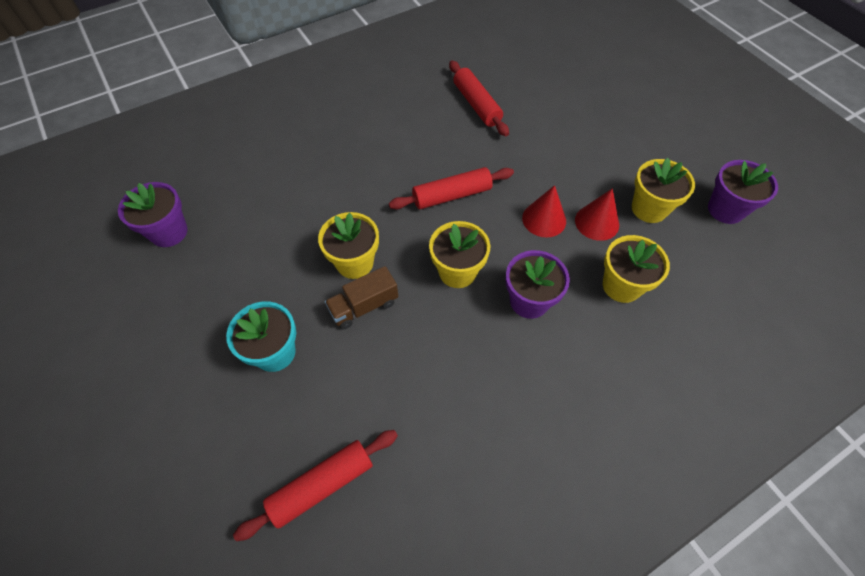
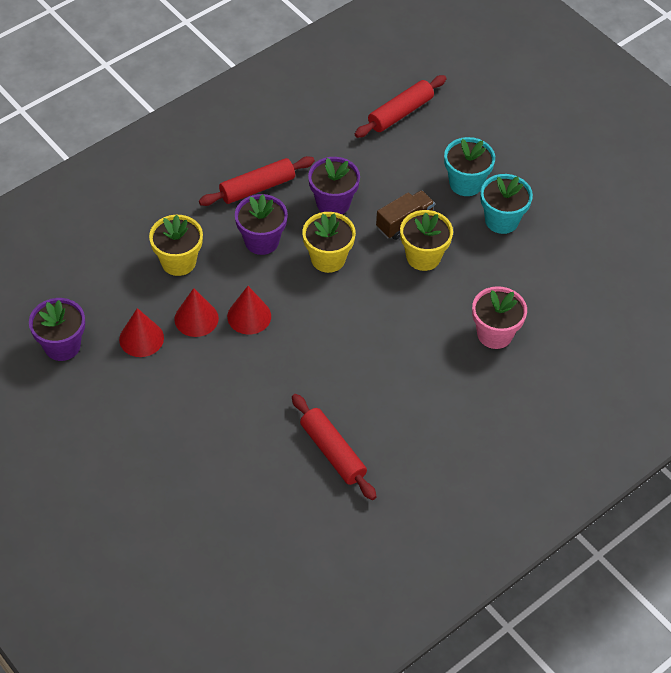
camera: 170 degrees right, 5 degrees down
purple flower pot [118,182,187,247] -> purple flower pot moved to [308,157,360,214]
red rolling pin [389,167,514,209] -> red rolling pin moved to [199,156,315,206]
yellow flower pot [632,158,695,223] -> red cone [119,308,164,357]
none -> pink flower pot [472,286,527,349]
none -> turquoise flower pot [480,174,533,234]

